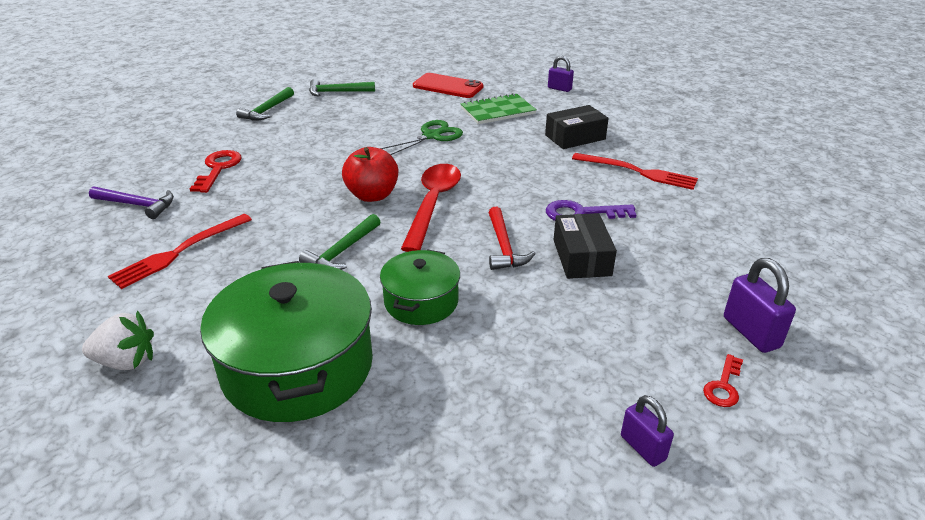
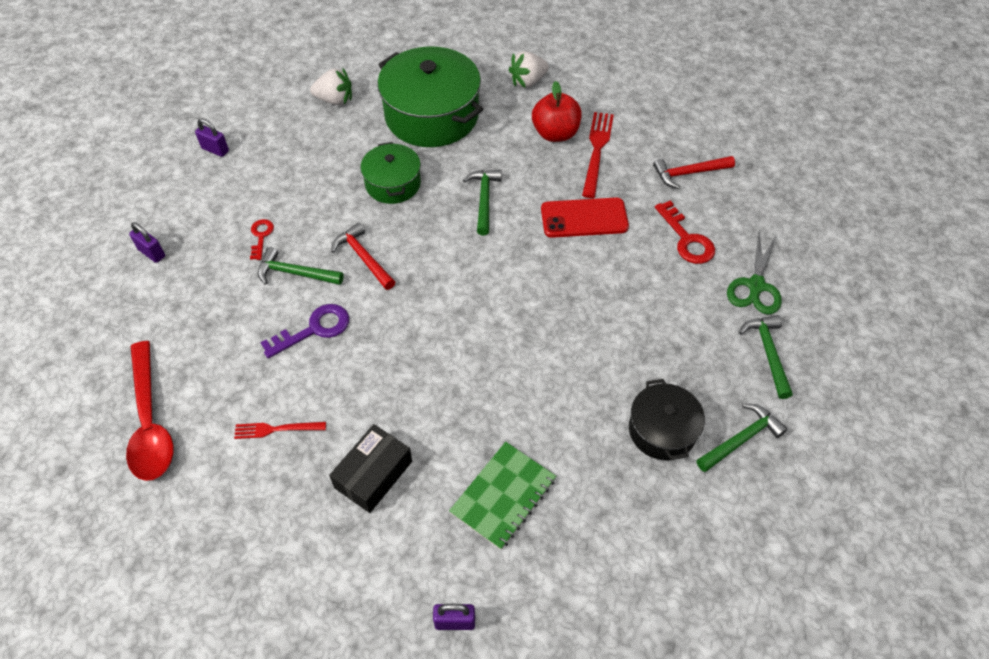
camera: 150 degrees right, 20 degrees up
purple hammer [89,186,174,219] -> red hammer [653,156,735,189]
red apple [342,147,398,202] -> red apple moved to [532,81,582,142]
green scissors [380,120,463,155] -> green scissors moved to [727,230,782,315]
red spoon [401,164,461,252] -> red spoon moved to [126,341,173,481]
red phone [413,73,483,98] -> red phone moved to [541,197,629,238]
black box [554,213,617,279] -> green hammer [258,247,344,285]
red fork [572,153,698,190] -> red fork [234,422,326,439], size x0.61
red key [703,354,743,407] -> red key moved to [250,219,274,260]
purple padlock [724,258,796,353] -> purple padlock [129,222,165,263], size x0.66
none -> white strawberry [310,68,352,105]
none -> black pot [629,379,705,460]

